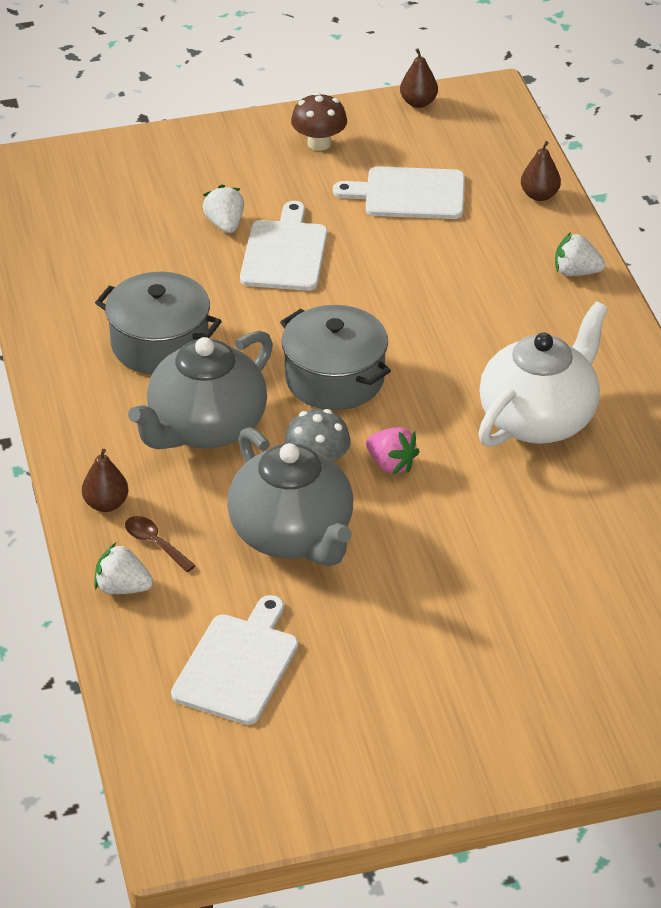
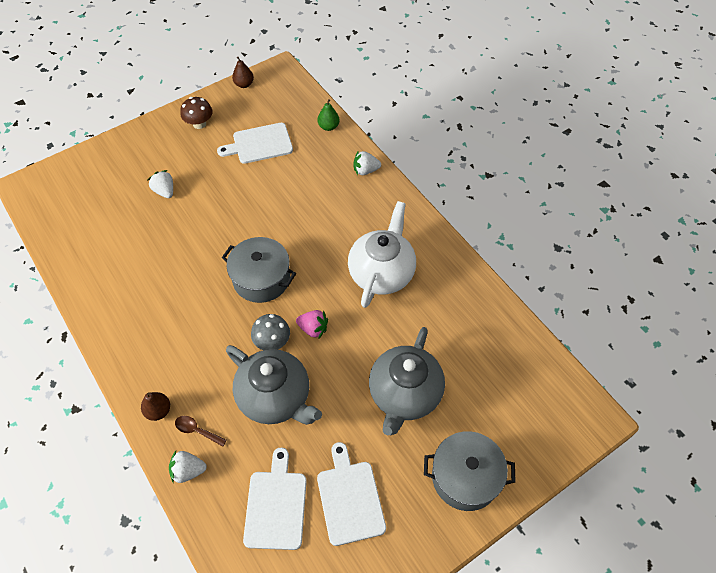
camera: 20 degrees left, 15 degrees up
grey pot [95,272,222,374] -> grey pot moved to [424,431,516,511]
grey teapot [128,330,273,449] -> grey teapot moved to [369,327,445,435]
white cutting board [240,201,328,291] -> white cutting board moved to [317,442,386,546]
brown pear [521,141,561,201] -> green pear [318,99,340,131]

